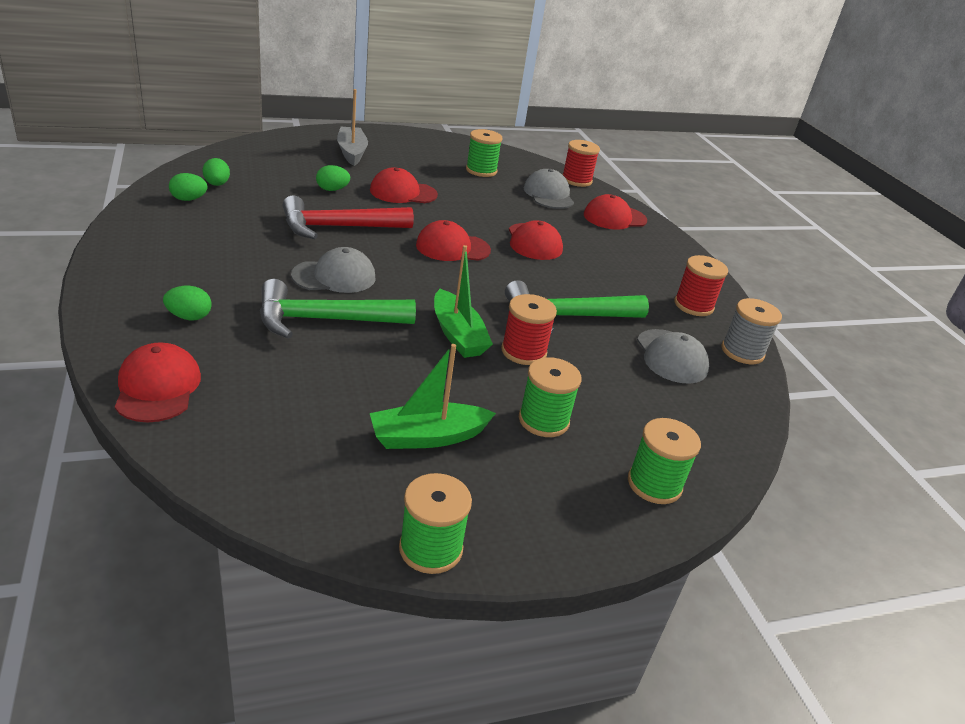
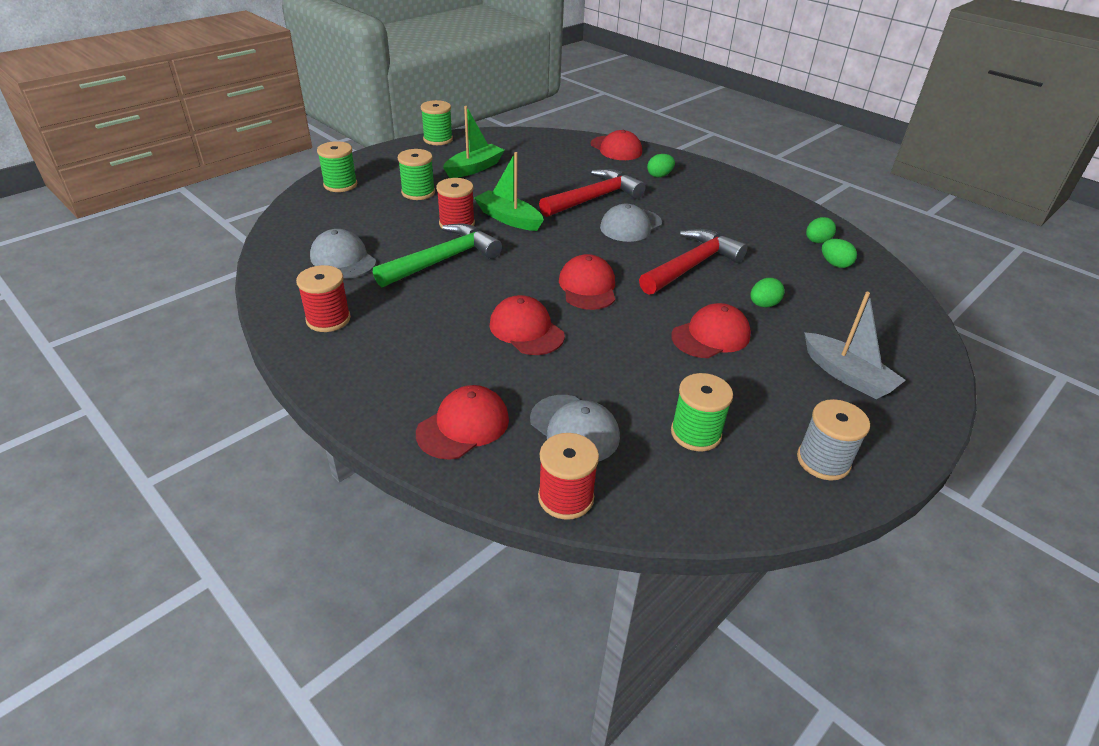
camera: 155 degrees right, 5 degrees up
green hammer [260,279,416,339] -> red hammer [539,169,646,217]
red cap [416,220,491,261] -> red cap turned 60 degrees counterclockwise [559,254,615,310]
grey spool [721,298,782,364] -> grey spool moved to [797,399,870,480]

